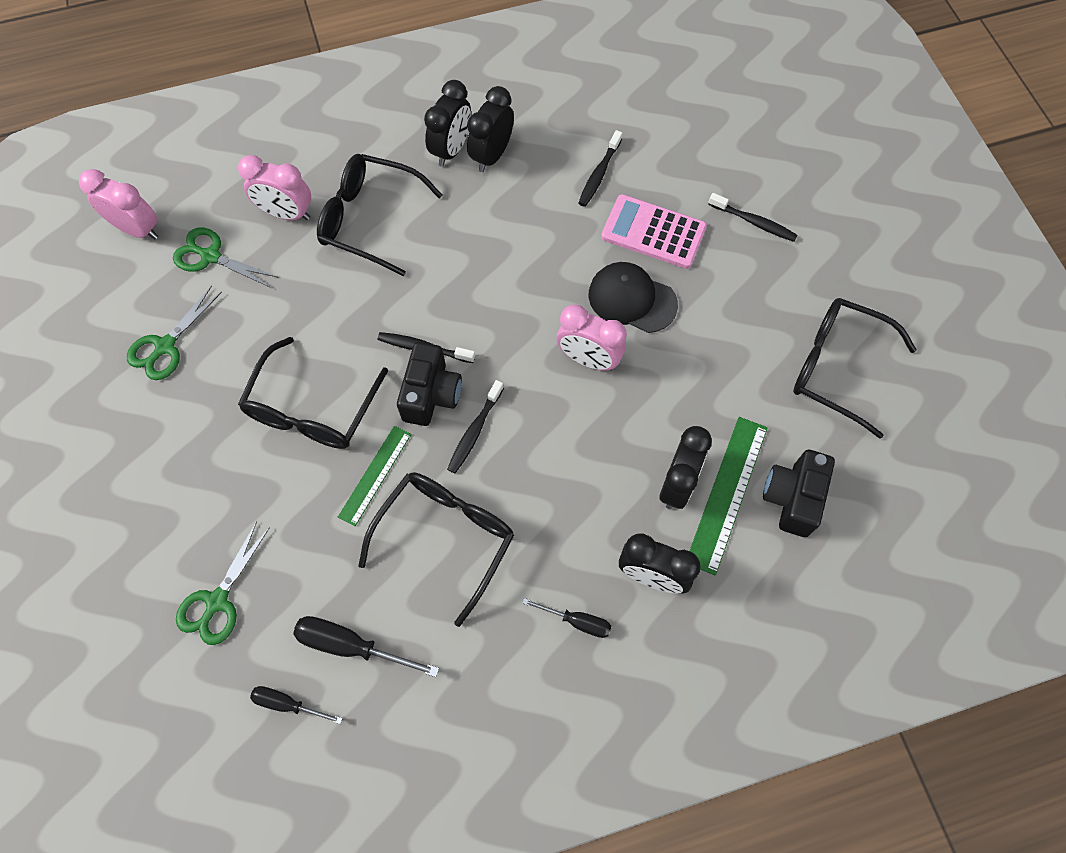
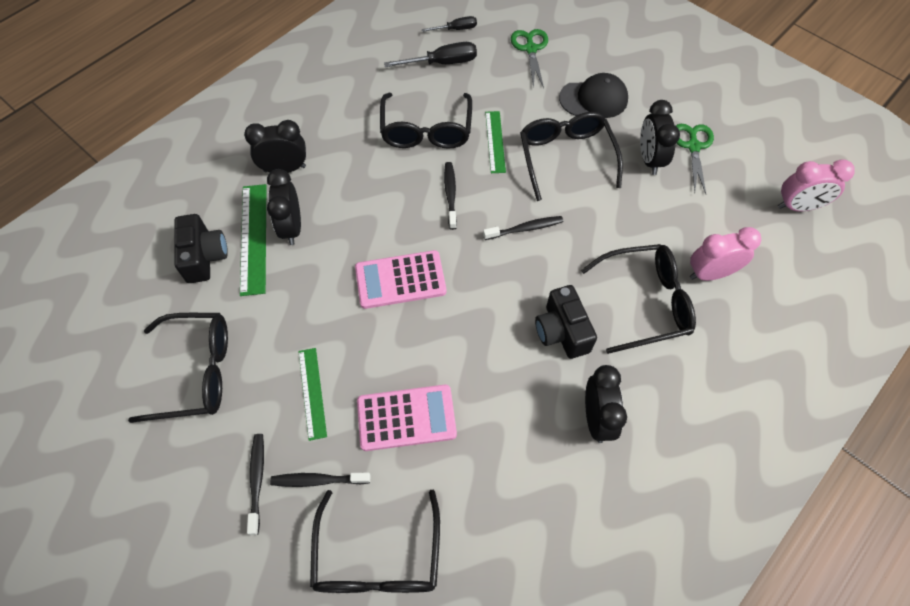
camera: 150 degrees right, 5 degrees down
green scissors [173,228,279,288] -> none
black camera [397,342,462,426] -> black camera moved to [535,285,597,359]
black clock [424,80,471,167] -> black clock moved to [640,100,680,175]
black screwdriver [522,598,612,638] -> none
pink clock [557,304,627,371] -> pink calculator [355,250,446,309]
black toothbrush [578,130,622,207] -> black toothbrush moved to [247,434,264,535]
black cap [589,262,678,333] -> black cap moved to [559,73,628,118]
none -> green ruler [298,348,327,441]
none -> black glasses [310,490,440,593]

